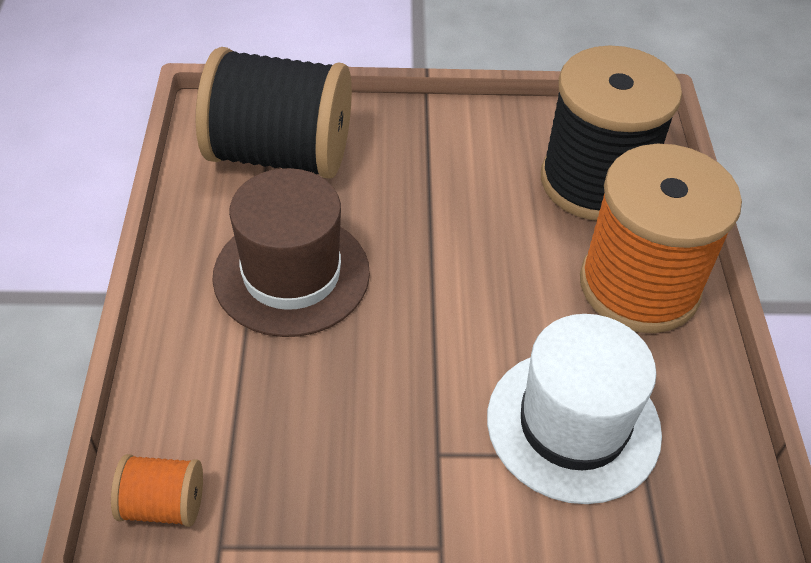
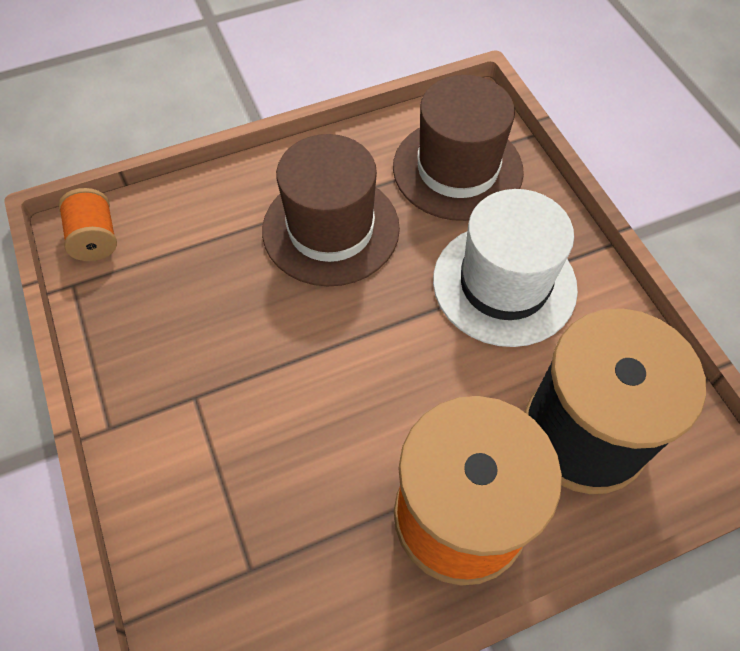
camera: 70 degrees right, 10 degrees up
black spool [195,47,352,179] -> brown hat [393,75,524,221]
white hat [487,314,662,504] -> white hat moved to [433,189,578,347]

